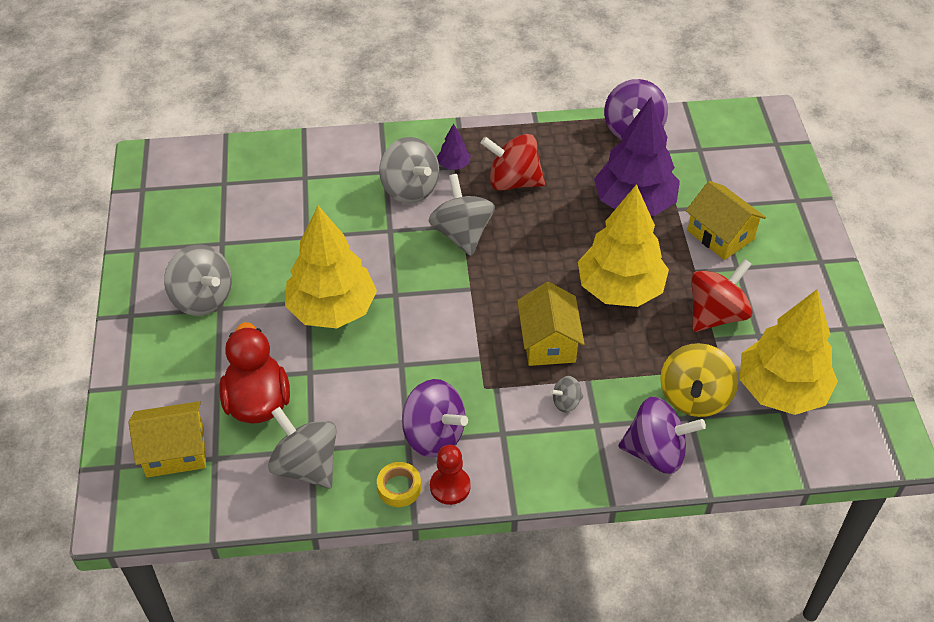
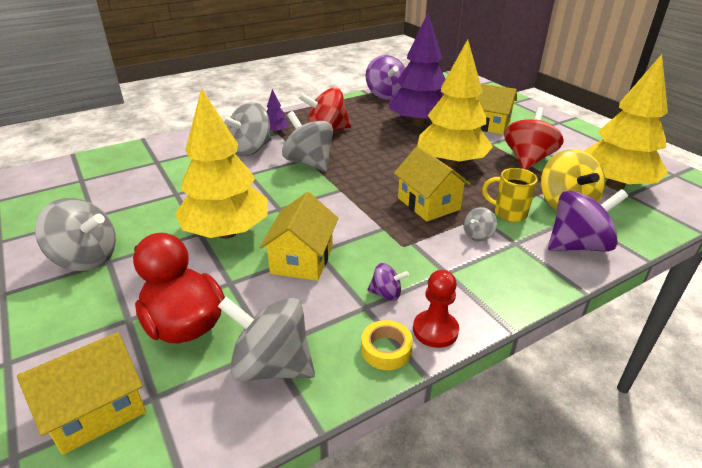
camera: 25 degrees left, 15 degrees down
grey spinning top [379,137,439,204] -> grey spinning top turned 105 degrees clockwise [221,102,272,156]
purple spinning top [402,379,468,457] -> purple spinning top [367,263,409,301], size x0.49
none -> yellow house [259,192,338,281]
none -> yellow mug [482,168,538,222]

